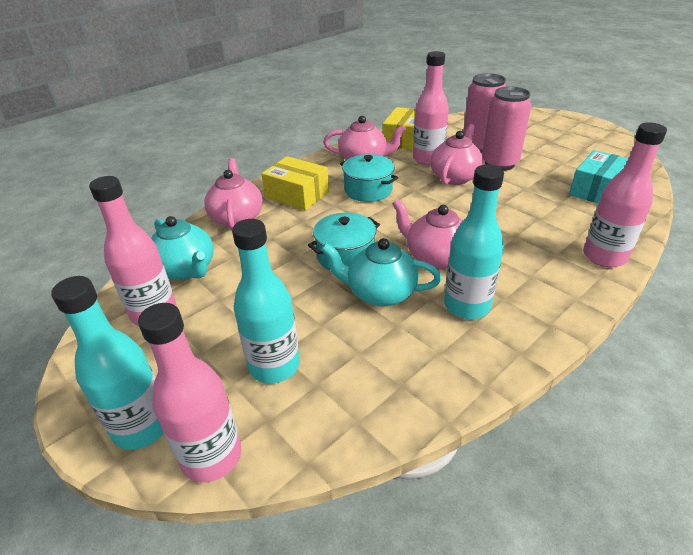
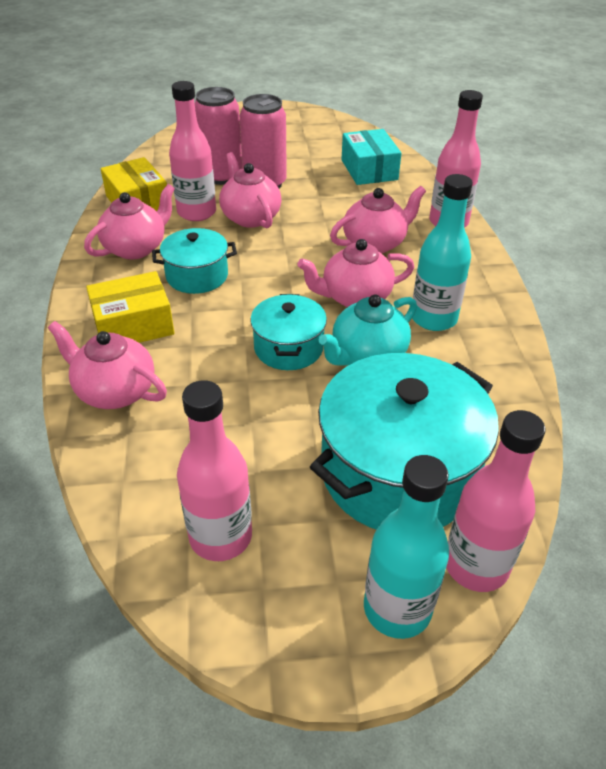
camera: 55 degrees left, 5 degrees up
turquoise teapot [151,216,214,280] -> none
turquoise bottle [232,219,300,383] -> turquoise pot [310,353,499,530]
none -> pink teapot [330,186,426,254]

